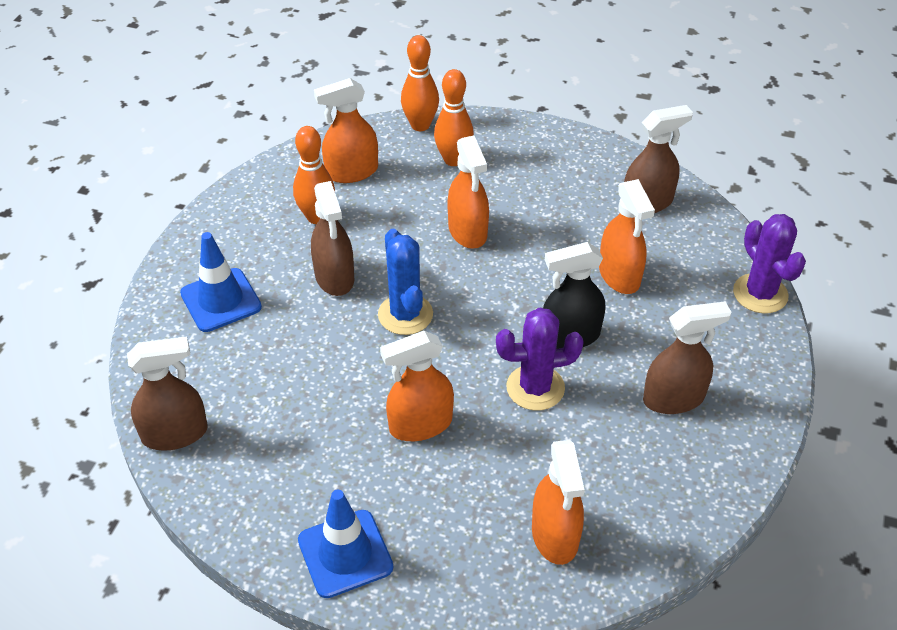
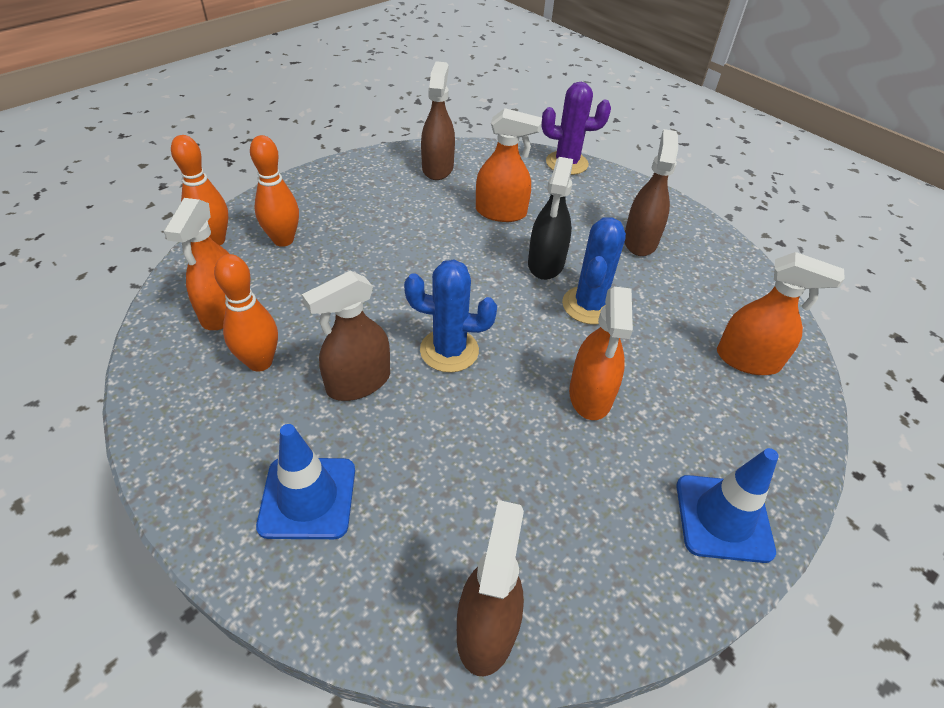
camera: 65 degrees left, 0 degrees up
brown spray bottle [311,181,354,296] -> brown spray bottle turned 135 degrees clockwise [302,271,390,401]
orange spray bottle [447,136,489,249] -> none
purple cactus [496,307,584,411] -> blue cactus [562,217,626,324]

